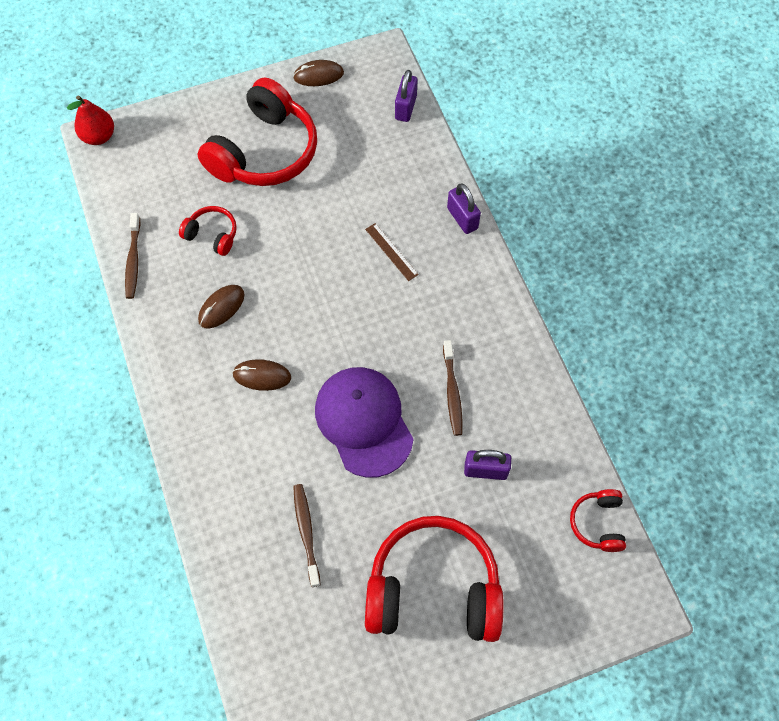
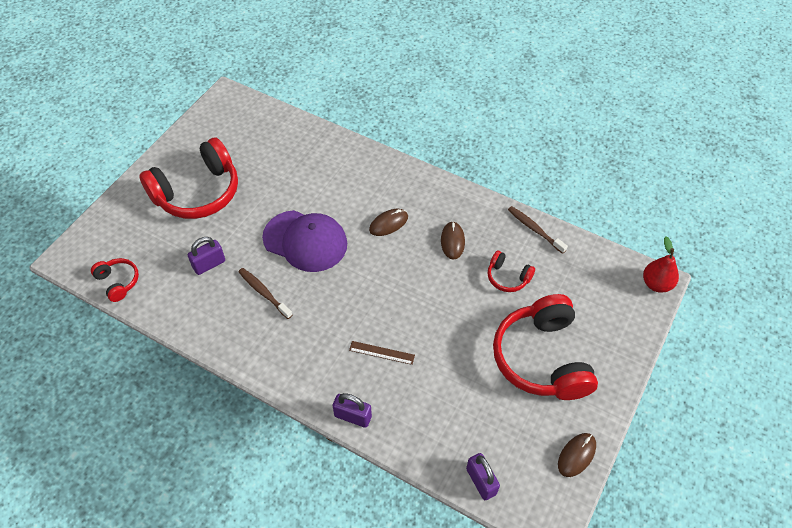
camera: 140 degrees right, 10 degrees down
red headphones [179,206,237,256] -> red headphones turned 45 degrees clockwise [488,251,535,292]
brown toothbrush [293,484,321,587] -> none

